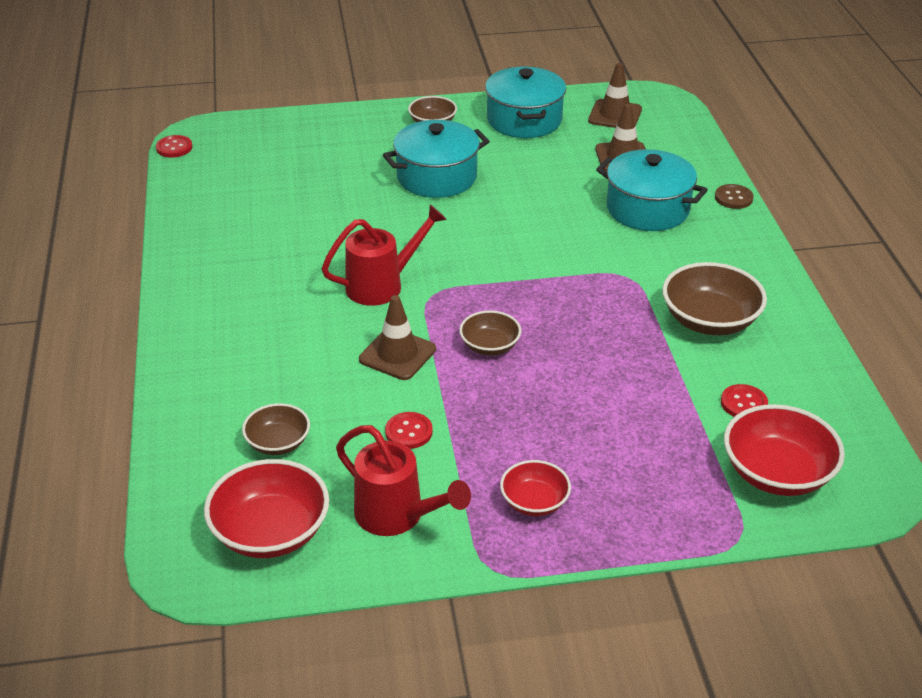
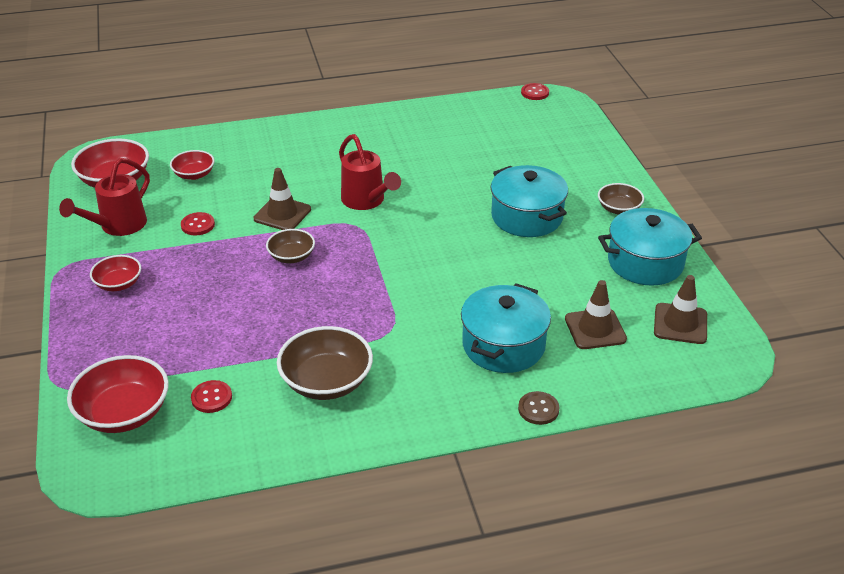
camera: 85 degrees right, 0 degrees up
brown bowl [242,403,310,455] -> red bowl [170,150,214,180]

